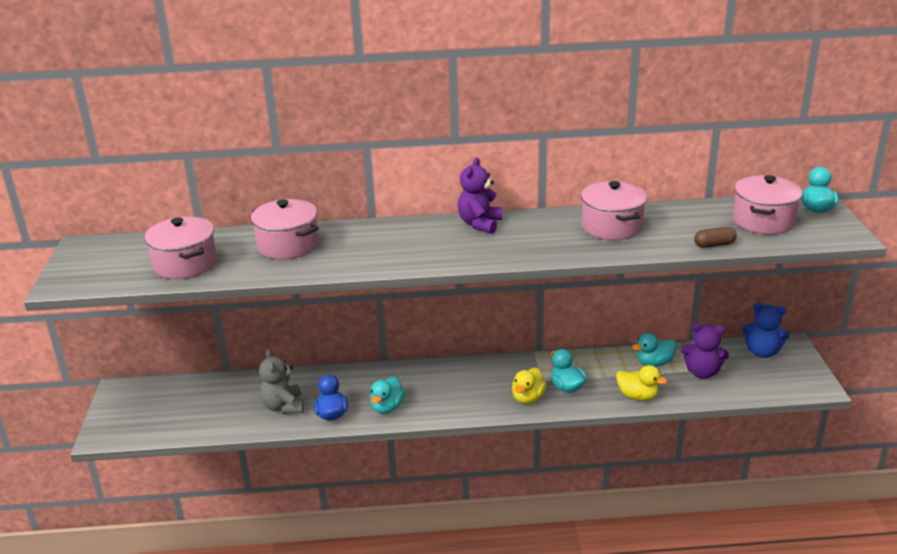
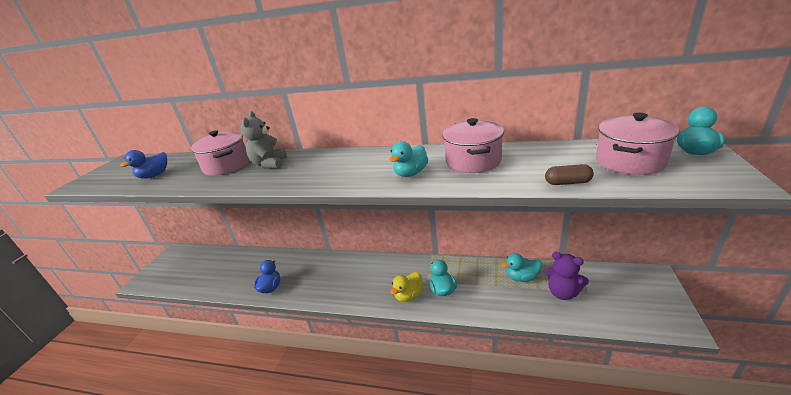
camera: 20 degrees right, 0 degrees up
pink pot [145,217,217,279] -> blue duck [120,150,167,179]
grey teddy bear [259,349,304,414] -> grey teddy bear moved to [241,112,287,169]
turquoise duck [370,376,405,414] -> turquoise duck moved to [389,141,428,177]
purple teddy bear [458,157,502,234] -> none
yellow duck [616,365,667,401] -> none
blue teddy bear [742,303,789,358] -> none

